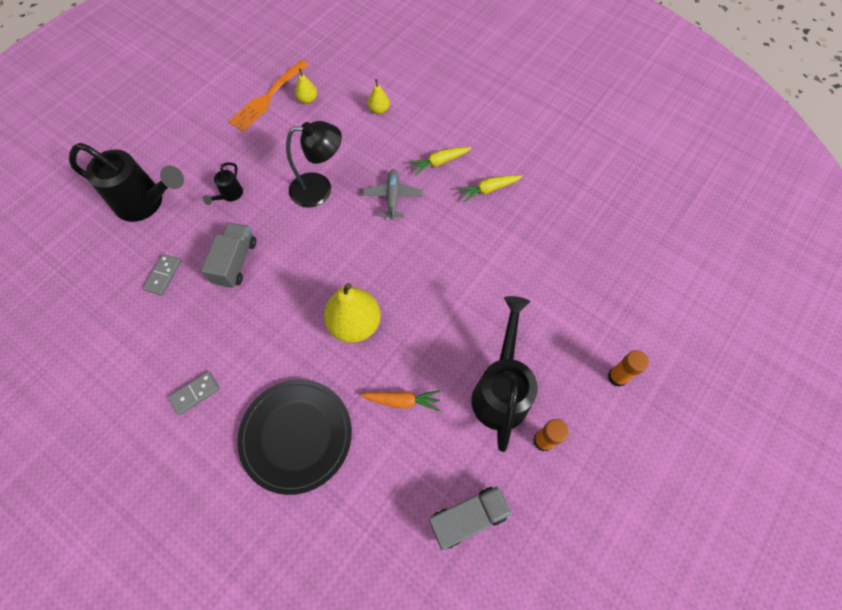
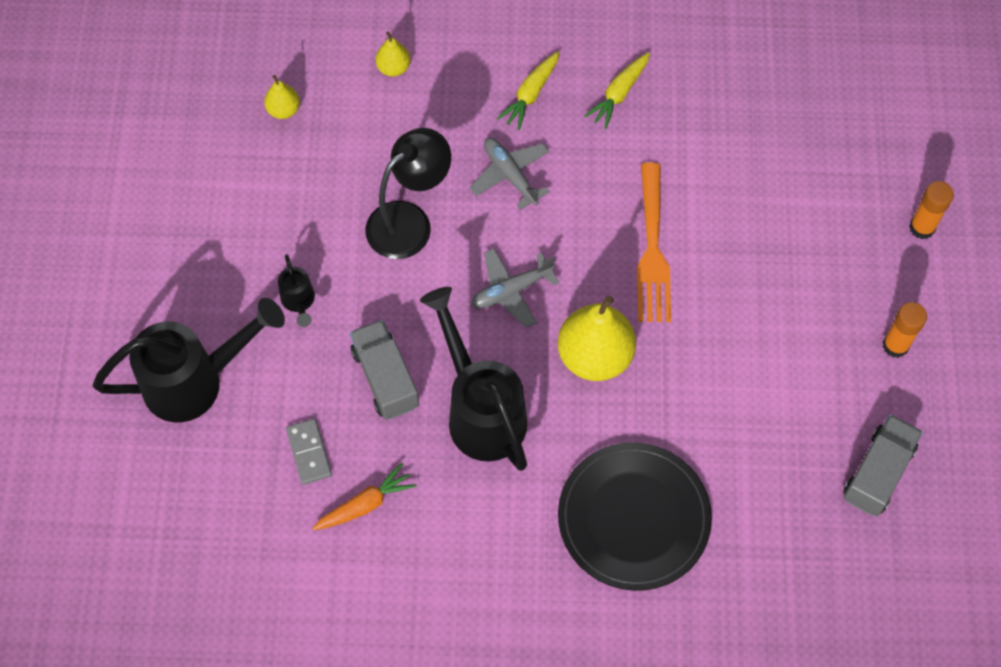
camera: 35 degrees left, 0 degrees up
grey domino [168,371,220,415] -> none
orange fork [228,60,309,132] -> orange fork moved to [637,163,671,322]
orange carrot [360,390,440,411] -> orange carrot moved to [312,463,417,530]
black watering can [472,296,538,452] -> black watering can moved to [420,287,527,471]
none -> grey plane [471,248,559,328]

